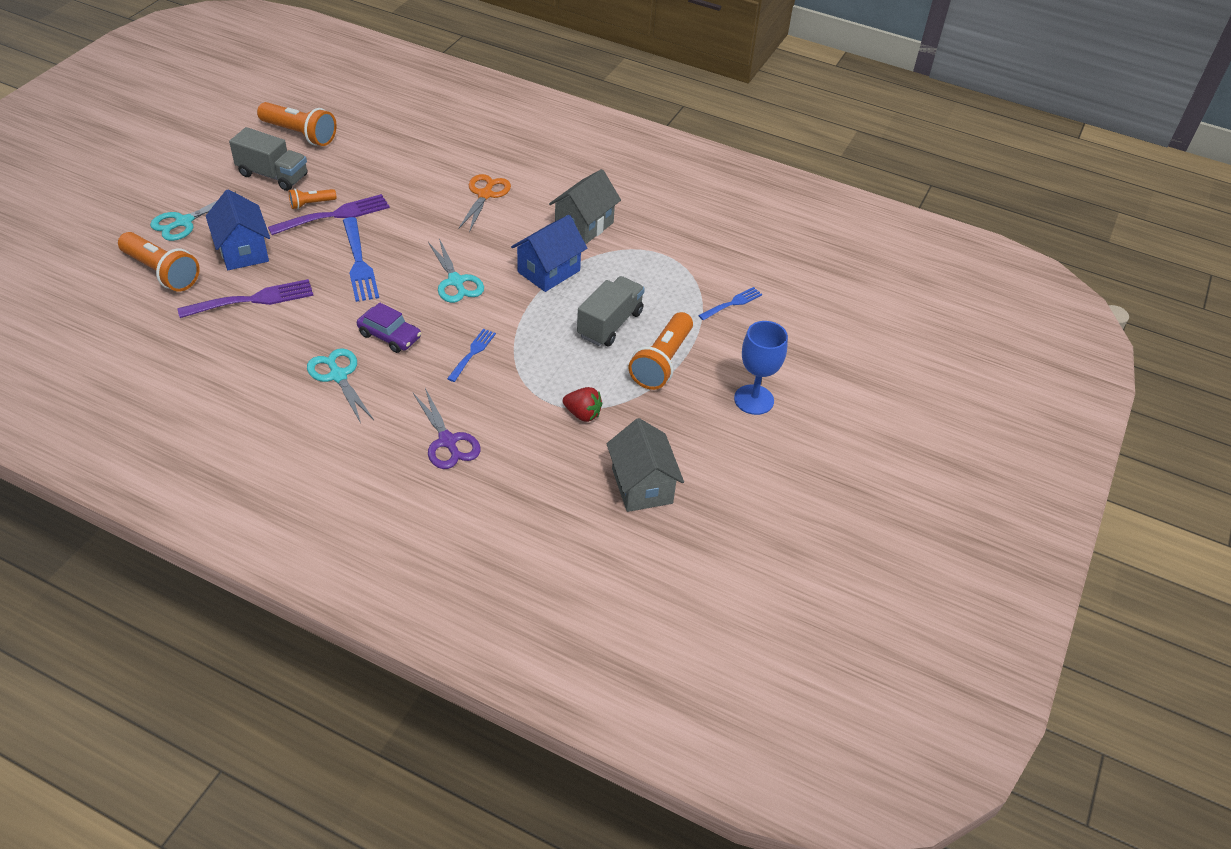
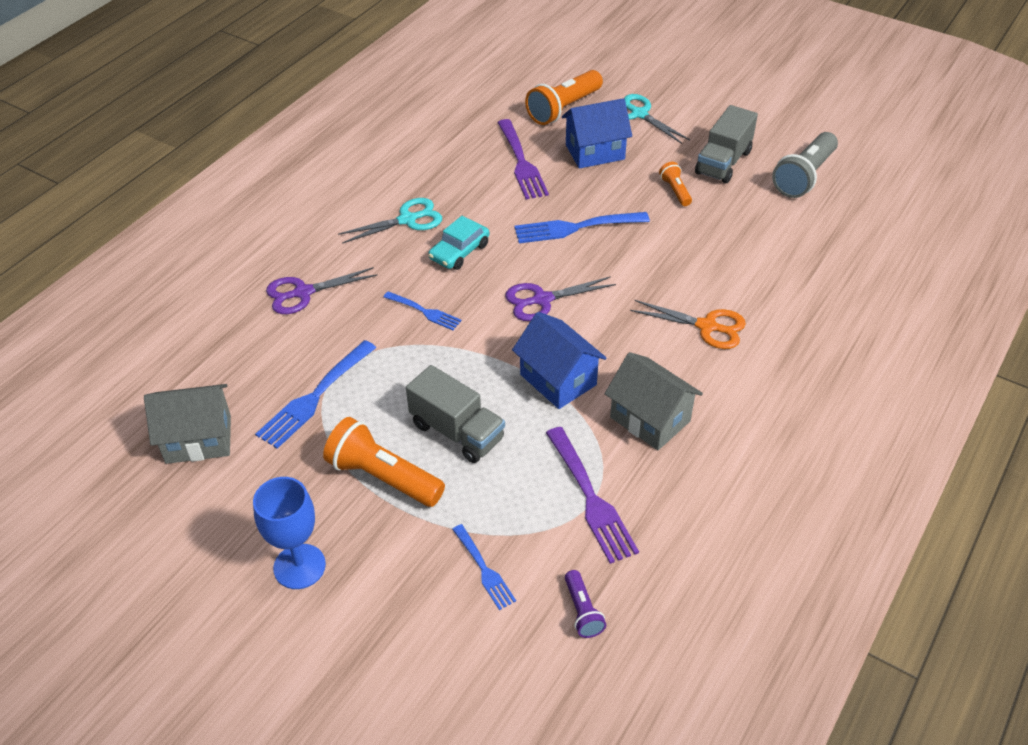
camera: 100 degrees right, 0 degrees up
orange flashlight [257,102,337,146] -> grey flashlight [772,132,838,198]
purple fork [268,194,390,235] -> purple fork moved to [546,427,639,564]
purple car [357,302,421,353] -> turquoise car [428,216,489,270]
turquoise scissors [428,239,484,303] -> purple scissors [505,276,616,321]
red strawberry [563,387,602,422] -> blue fork [255,340,376,449]
none -> purple flashlight [565,570,606,638]

